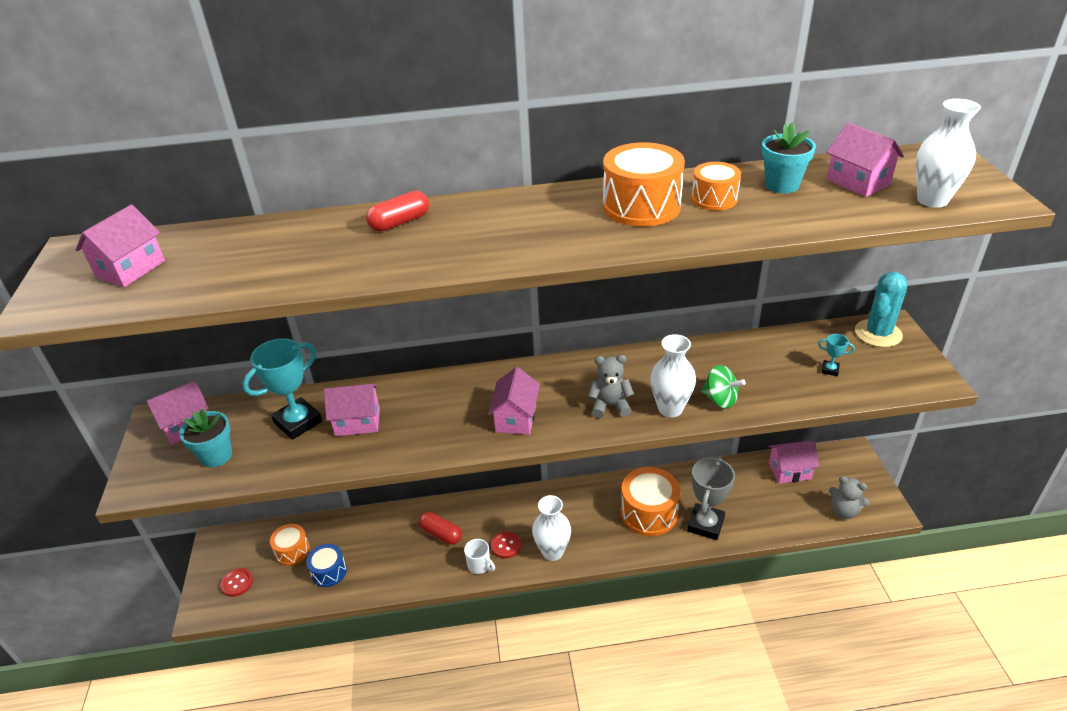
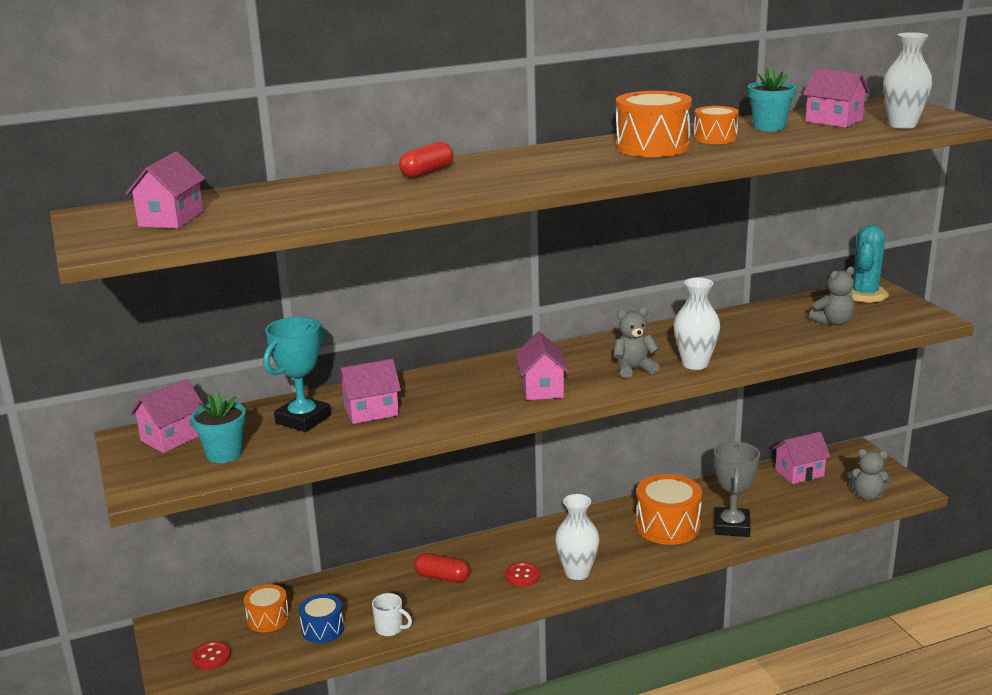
camera: 15 degrees left, 15 degrees down
white mug [464,539,495,574] -> white mug moved to [372,593,412,636]
green spinning top [701,365,746,408] -> none
turquoise trophy [818,334,855,376] -> grey teddy bear [809,267,854,325]

